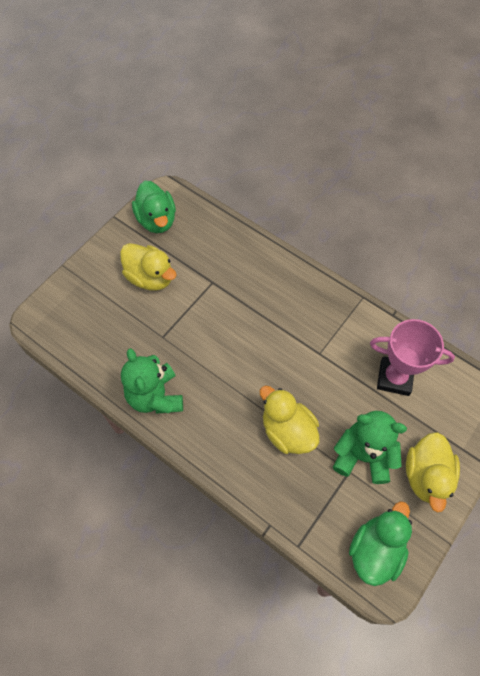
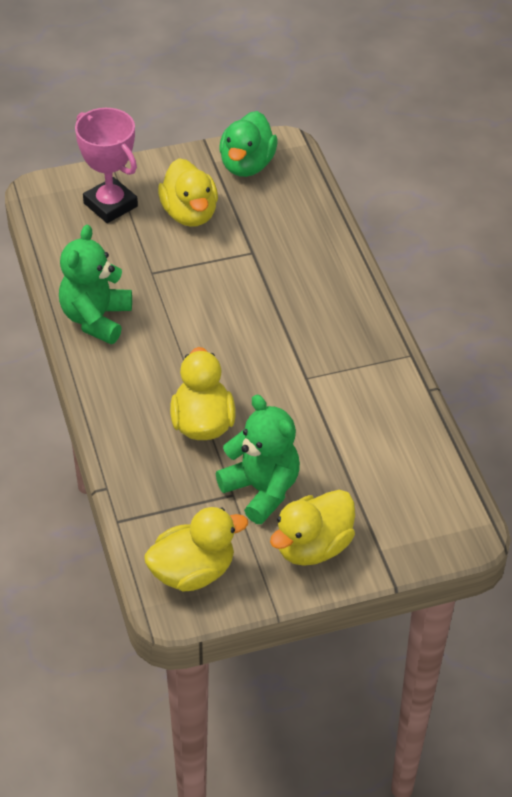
camera: 35 degrees right, 15 degrees down
green duck [349,501,412,586] -> yellow duck [144,507,248,591]
pink trophy [370,319,455,396] -> pink trophy moved to [75,108,138,223]

